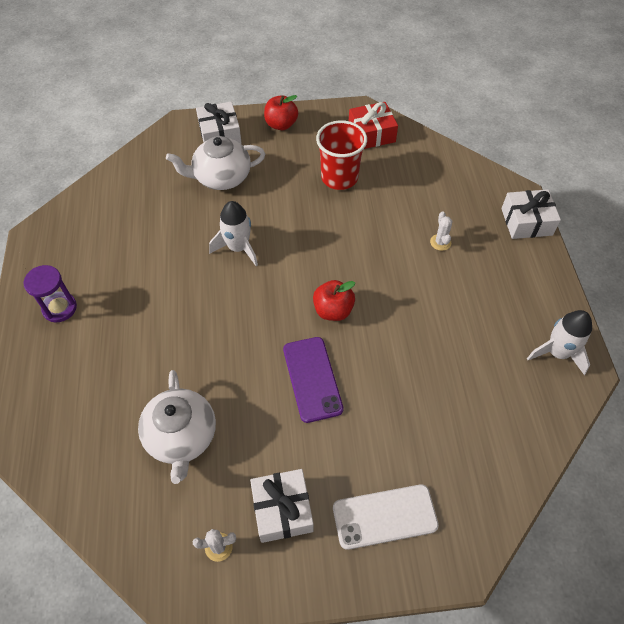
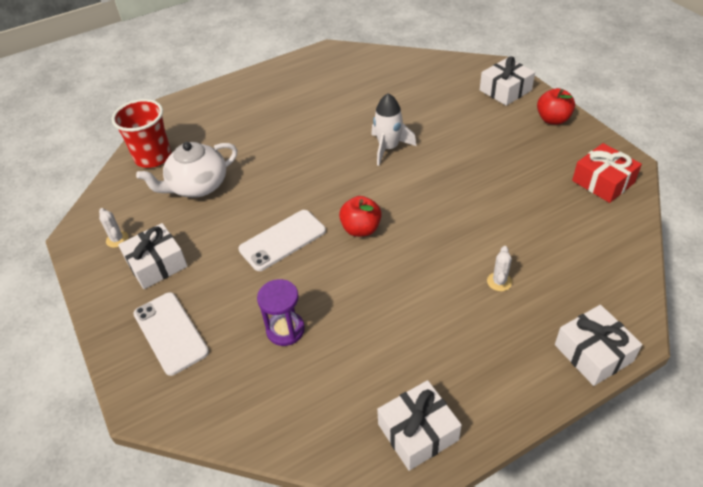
camera: 70 degrees right, 10 degrees down
purple hourglass [23,265,77,322] -> purple hourglass moved to [257,279,305,346]
white teapot [166,136,265,190] -> none
purple phone [283,337,343,423] -> white phone [238,210,326,271]
red cup [316,120,367,190] -> red cup moved to [111,99,171,168]
white cactus [430,212,452,251] -> white cactus turned 45 degrees counterclockwise [487,246,512,291]
white rocket [527,310,592,375] -> white gift [377,380,462,471]

